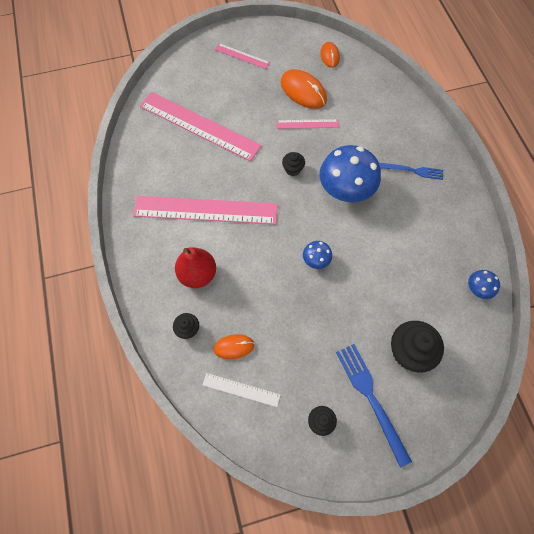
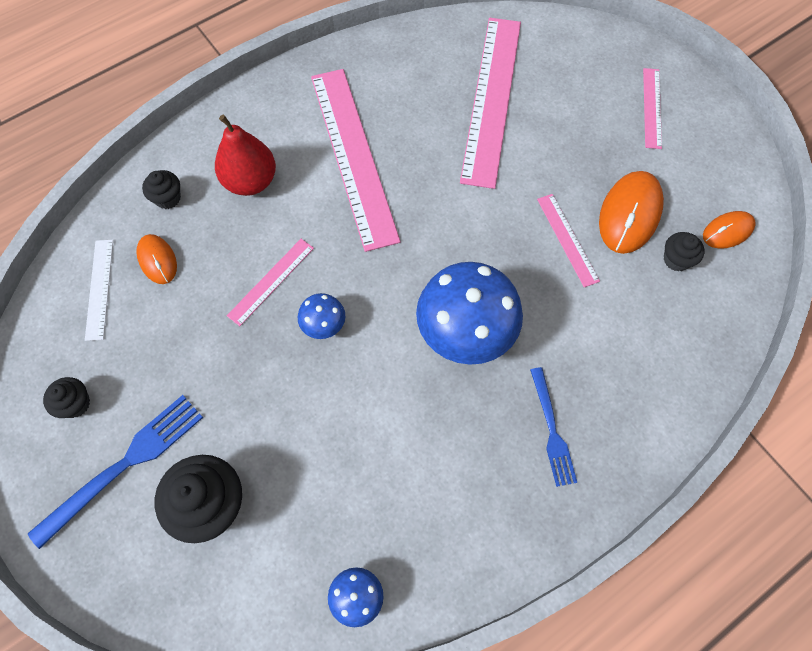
camera: 70 degrees right, 0 degrees up
black cupcake [282,152,305,176] -> black cupcake moved to [664,232,704,271]
none -> pink ruler [227,239,314,326]

